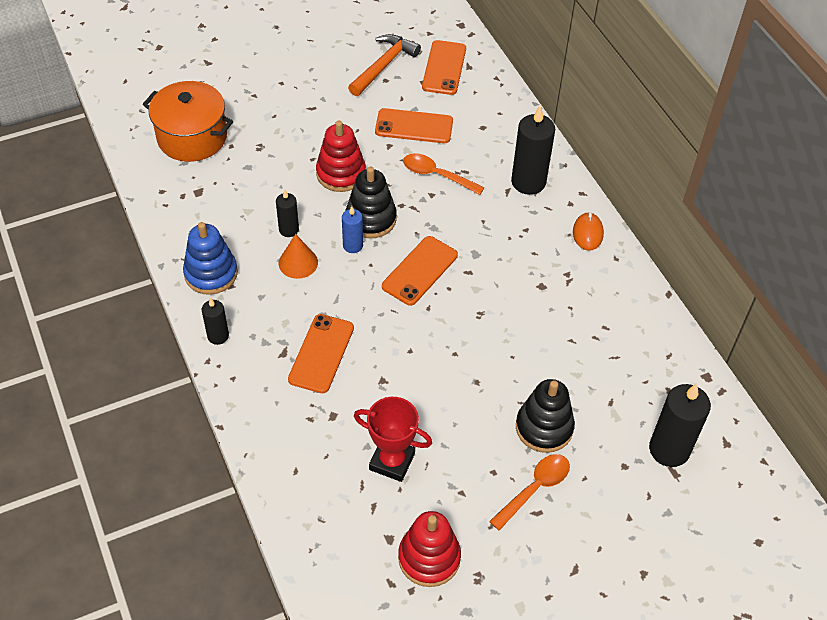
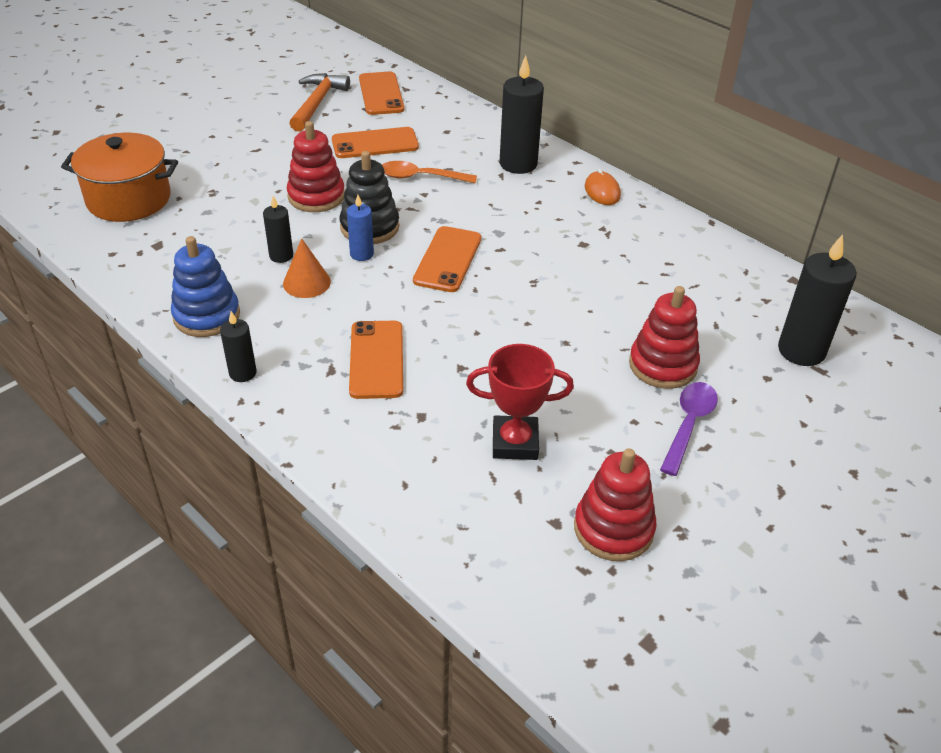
camera: 20 degrees left, 10 degrees down
orange spoon [489,454,570,531] -> purple spoon [660,382,718,476]
black stacking toy [516,379,575,453] -> red stacking toy [629,286,700,389]

